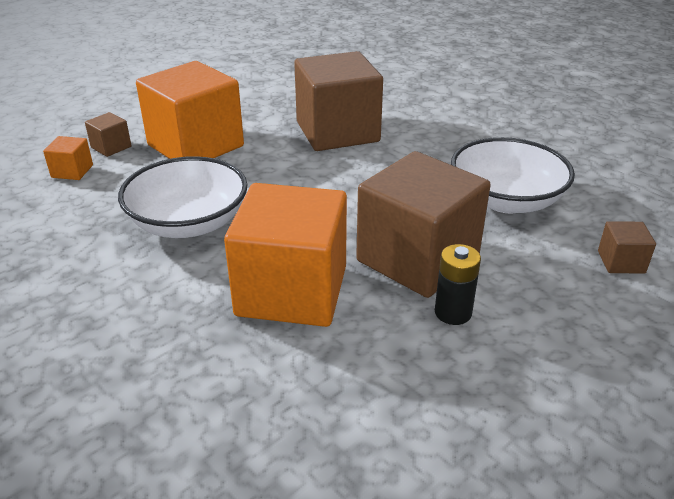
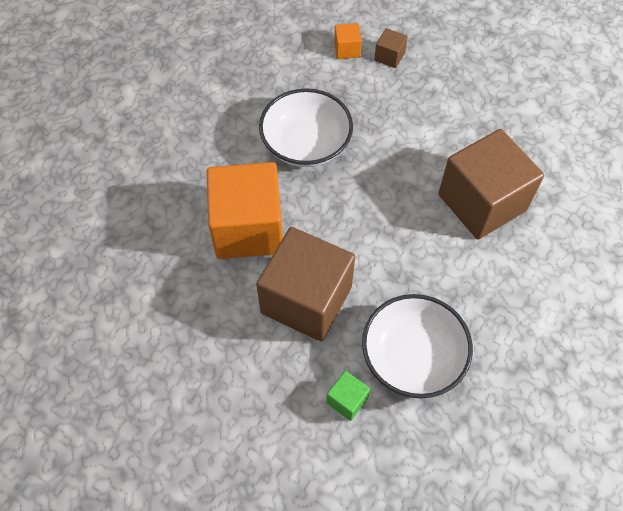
camera: 75 degrees right, 25 degrees up
orange cube [136,61,244,159] -> none
black battery [435,244,481,325] -> none
brown cube [598,221,656,273] -> none
none -> green cube [326,371,370,421]

